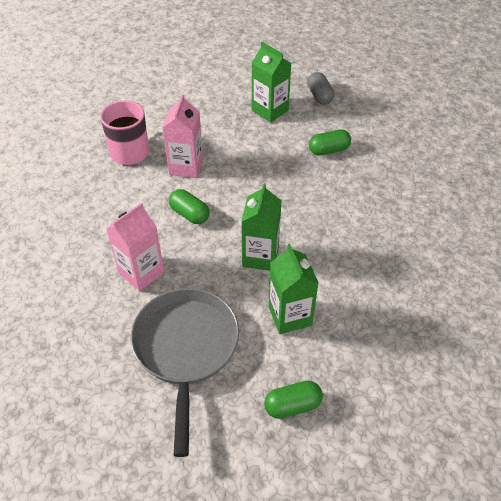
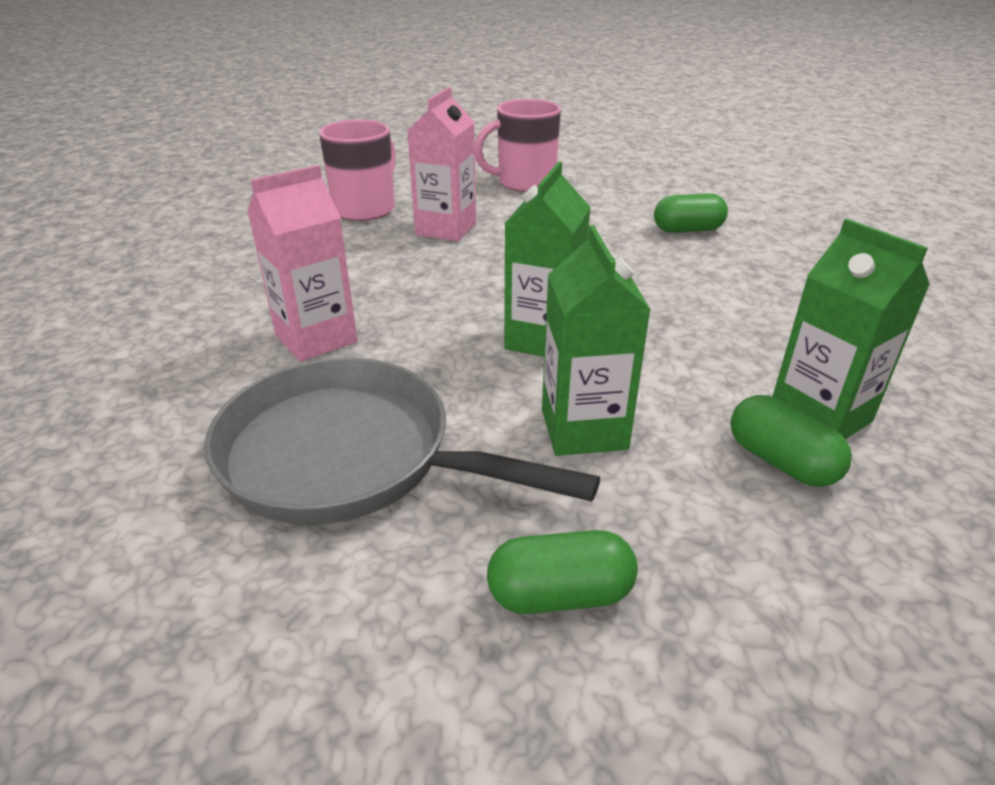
camera: 10 degrees right, 15 degrees down
grey pan [131,288,239,457] -> grey pan turned 75 degrees counterclockwise [204,358,600,525]
green capsule [169,189,209,224] -> green capsule moved to [730,395,852,487]
green carton [252,42,291,123] -> green carton moved to [772,219,930,439]
grey capsule [307,72,334,105] -> none
none -> pink mug [475,99,561,192]

